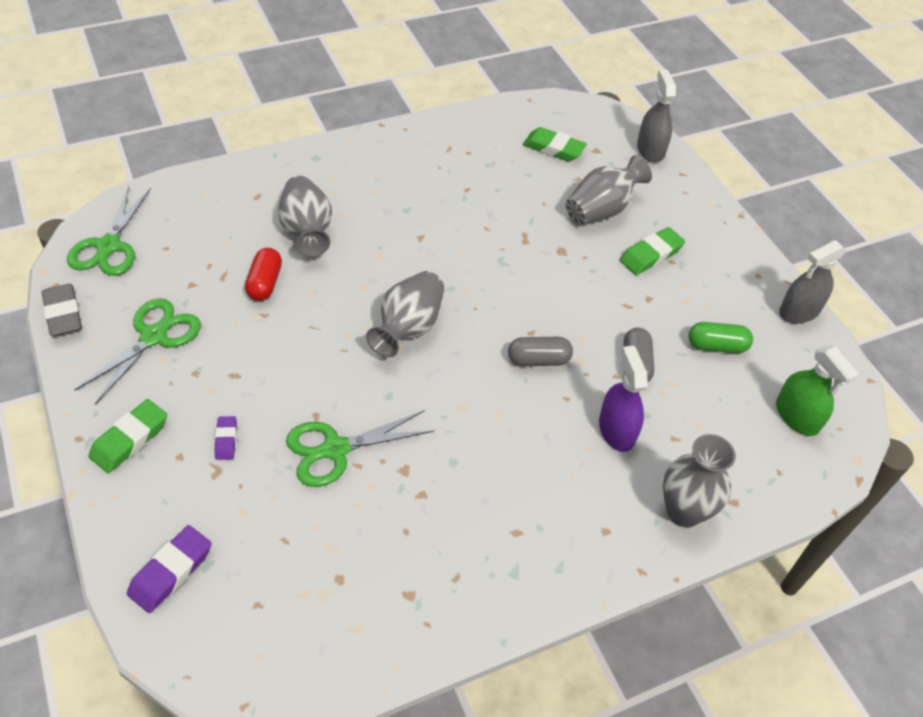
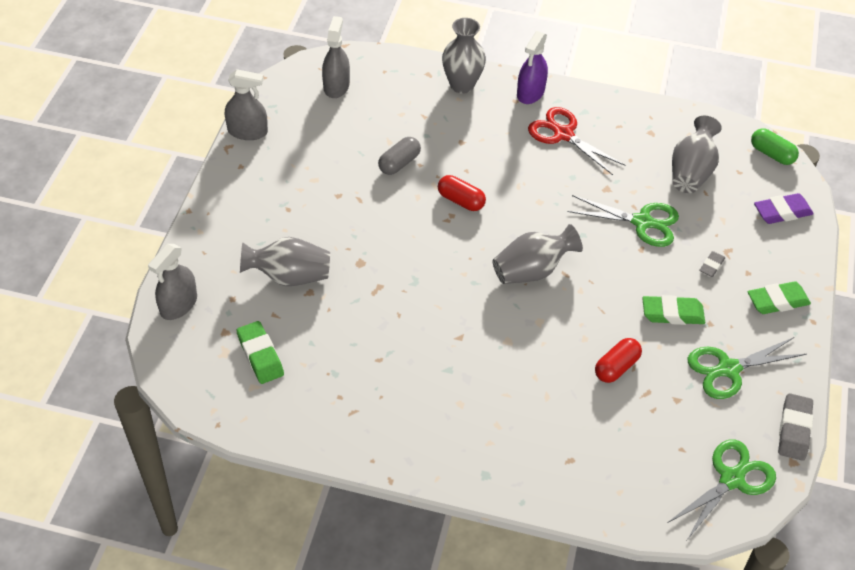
camera: 140 degrees left, 0 degrees up
purple eraser [214,416,237,460] -> grey eraser [699,251,725,277]
grey vase [278,176,332,257] -> grey vase moved to [672,116,722,193]
grey capsule [508,337,573,366] -> red capsule [438,175,486,211]
purple spray bottle [599,346,648,452] -> purple spray bottle moved to [517,31,548,104]
green eraser [620,227,685,275] -> green eraser moved to [642,295,705,325]
green capsule [689,322,753,353] -> green capsule moved to [751,128,799,165]
green spray bottle [776,345,859,436] -> grey spray bottle [322,16,350,98]
none -> red scissors [528,107,625,175]

